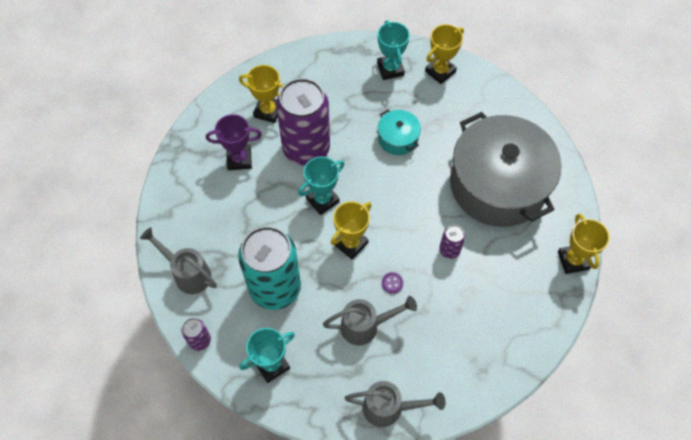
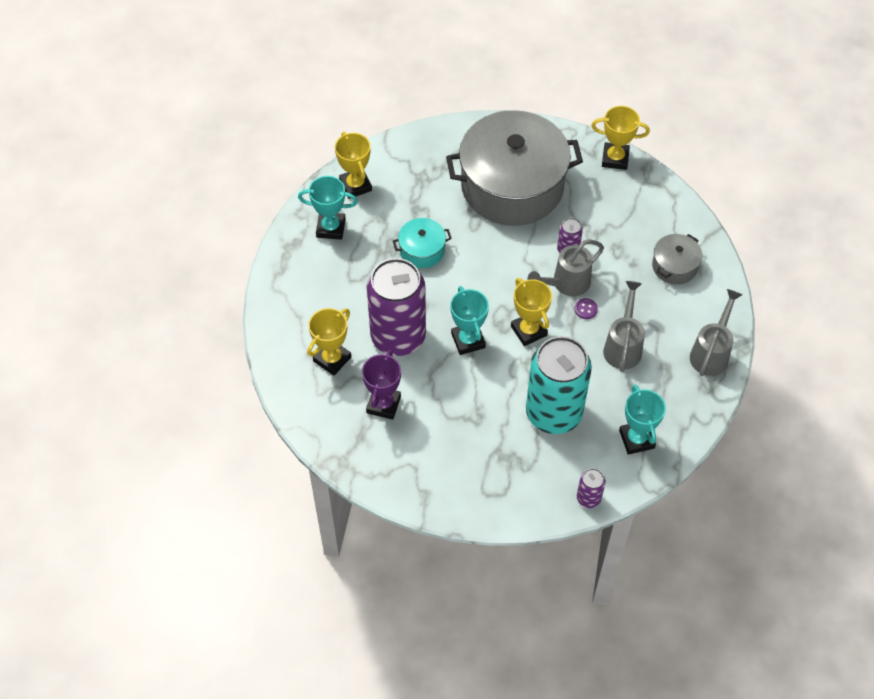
camera: 70 degrees left, 5 degrees down
grey watering can [140,227,217,294] -> grey watering can moved to [527,239,604,296]
none -> grey pot [652,234,702,285]

